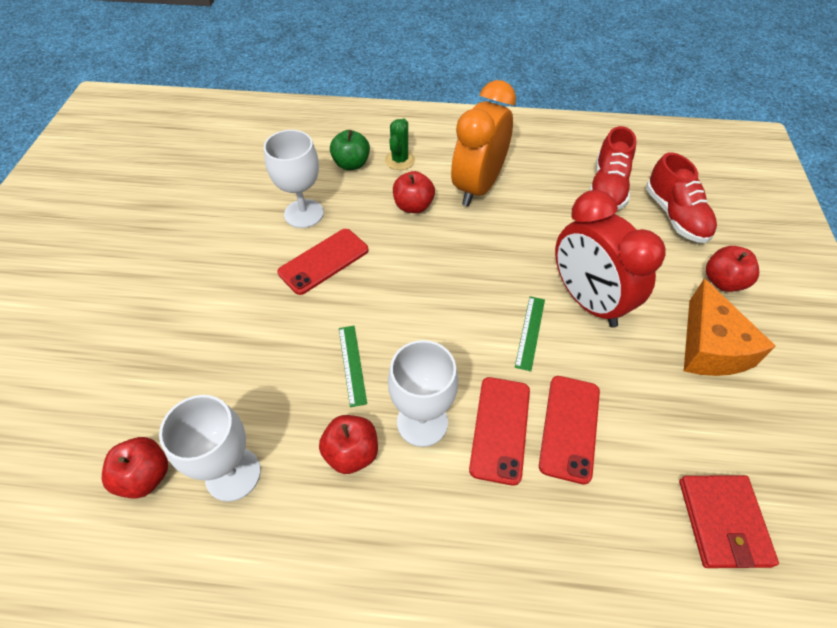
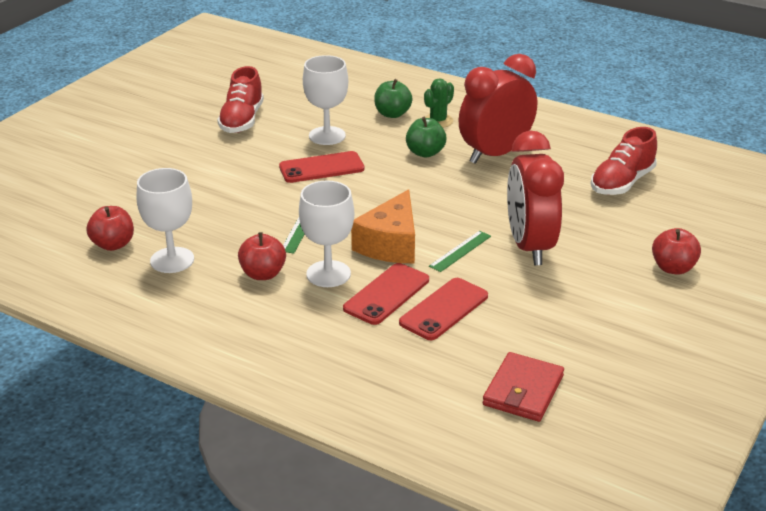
camera: 25 degrees right, 20 degrees down
red apple [393,171,435,213] -> green apple [406,117,446,158]
orange clock [451,80,516,206] -> red clock [459,54,537,164]
red shoe [646,152,717,243] -> red shoe moved to [217,66,264,133]
orange cheese [684,279,776,376] -> orange cheese moved to [351,189,415,263]

